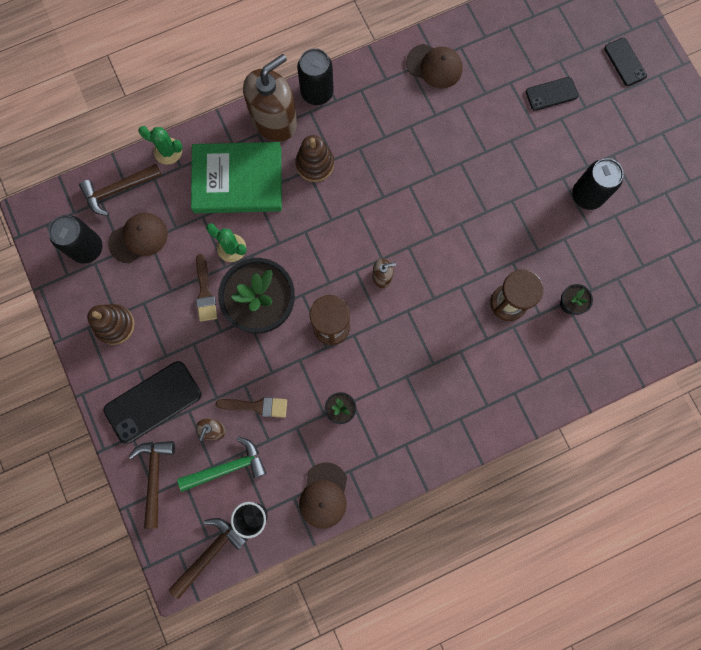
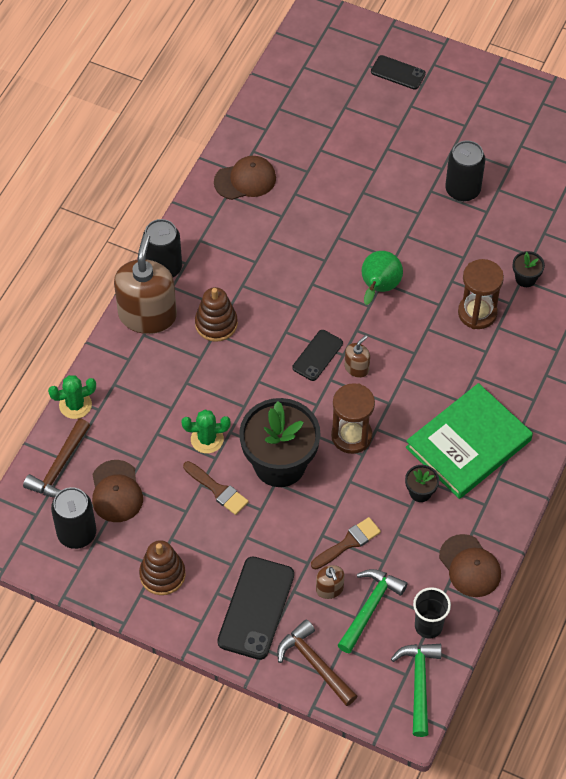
camera: 40 degrees left, 20 degrees down
brown cap [108,213,168,263] -> brown cap turned 150 degrees clockwise [92,460,143,522]
brown hammer [169,518,248,599] -> green hammer [391,644,442,737]
green book [191,142,282,213] -> green book moved to [406,383,533,499]
black phone [526,77,578,111] -> black phone moved to [292,330,343,381]
none -> green pear [361,251,403,305]

